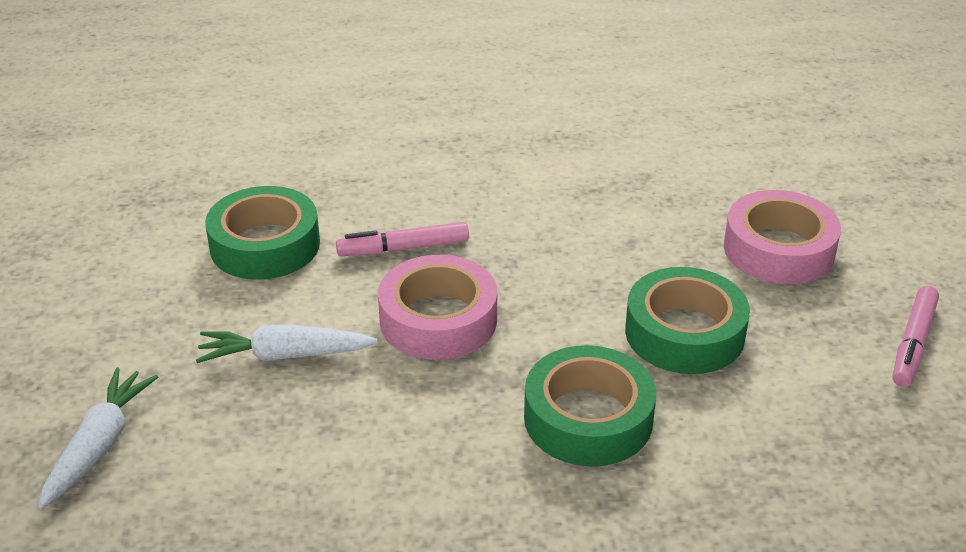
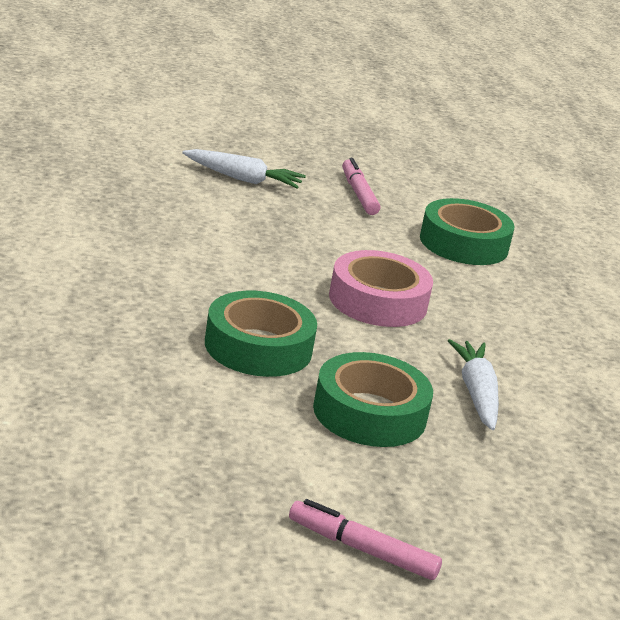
camera: 85 degrees right, 10 degrees down
white carrot [196,324,378,363] -> white carrot moved to [448,339,499,430]
pink marker [336,222,469,256] -> pink marker moved to [342,158,380,215]
pink tape [724,190,841,284] -> none

